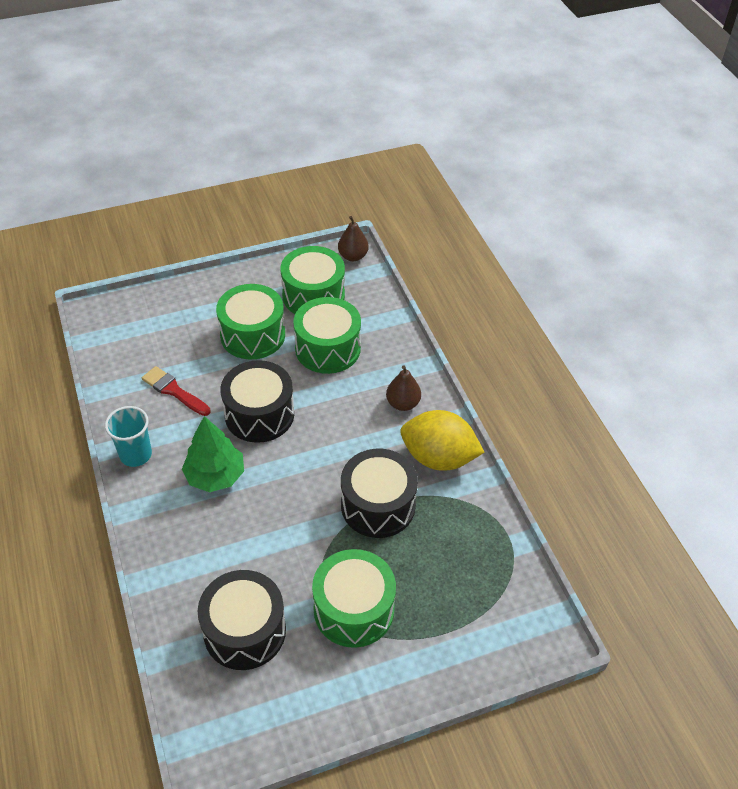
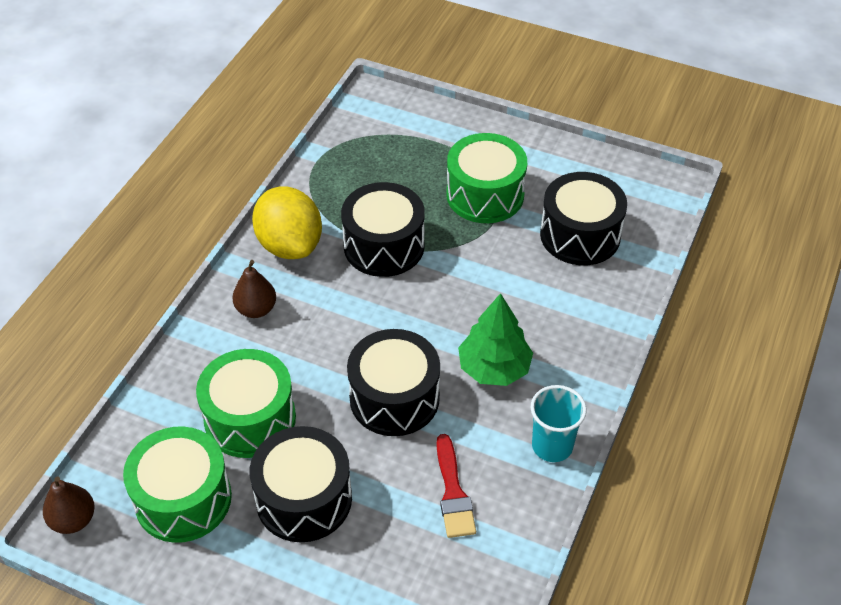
camera: 135 degrees left, 0 degrees up
green drum [216,284,285,359] -> black drum [249,426,352,542]

